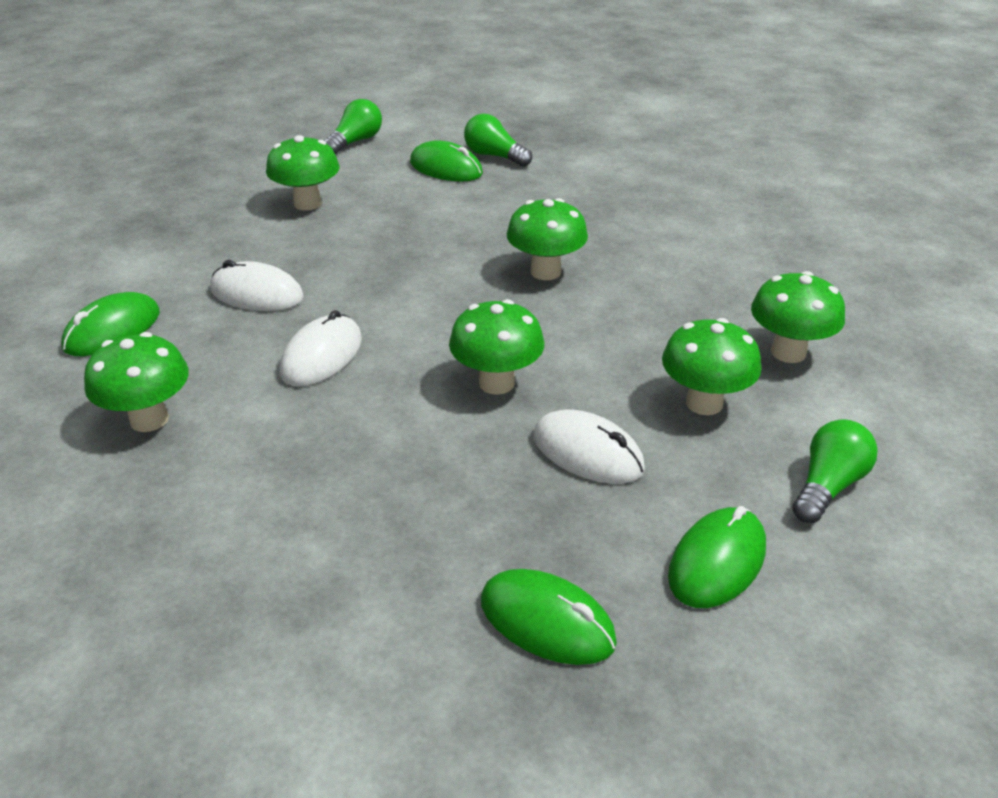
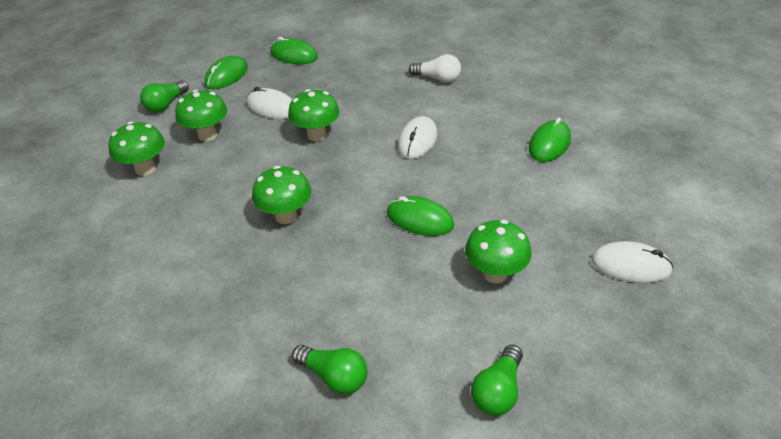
camera: 175 degrees right, 5 degrees up
green mushroom [84,332,189,432] -> none
white mouse [210,260,304,311] -> white mouse moved to [591,241,673,283]
green mouse [410,140,483,181] -> green mouse moved to [387,196,454,236]
none -> white light bulb [409,54,461,83]

